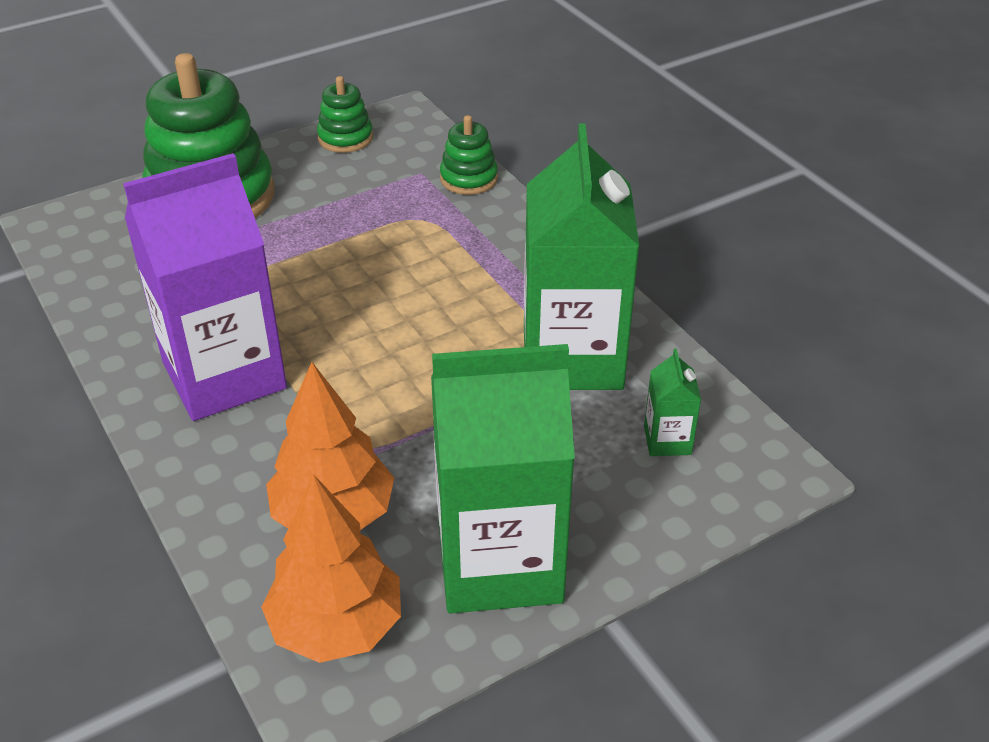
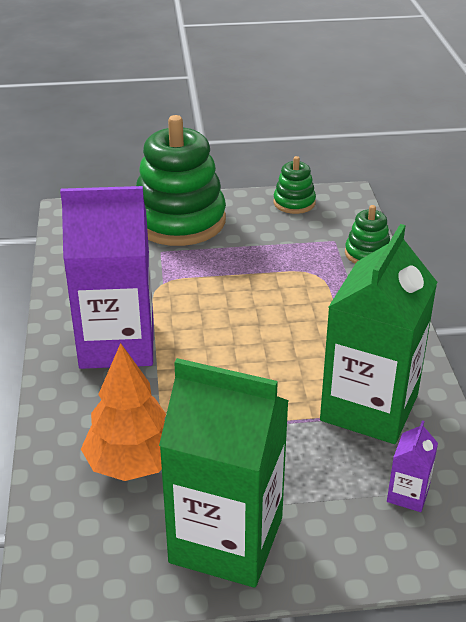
camera: 25 degrees right, 5 degrees down
orange tree [261,474,401,663] -> none
green carton [644,349,701,456] -> purple carton [387,421,438,512]

